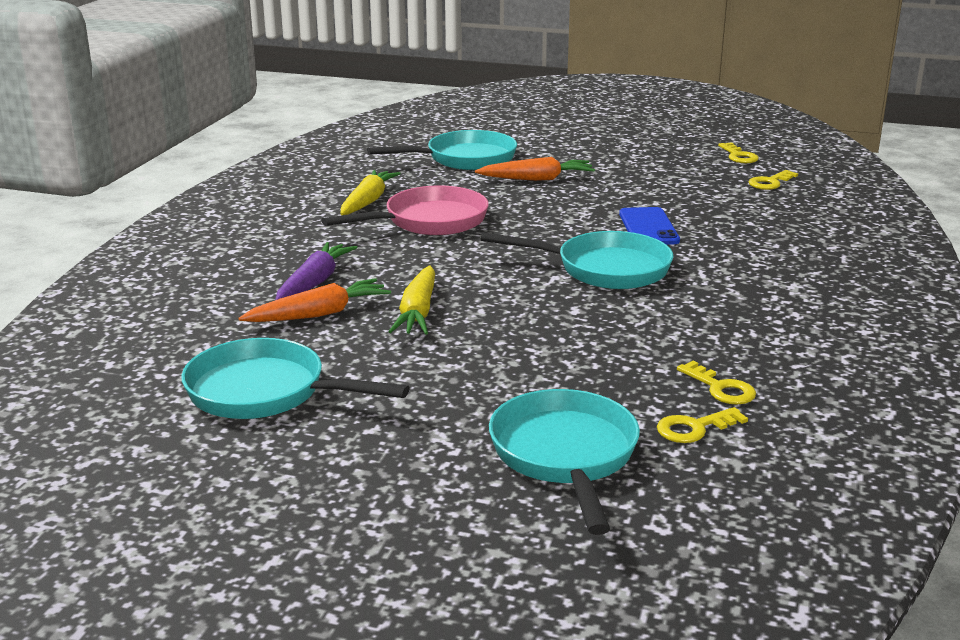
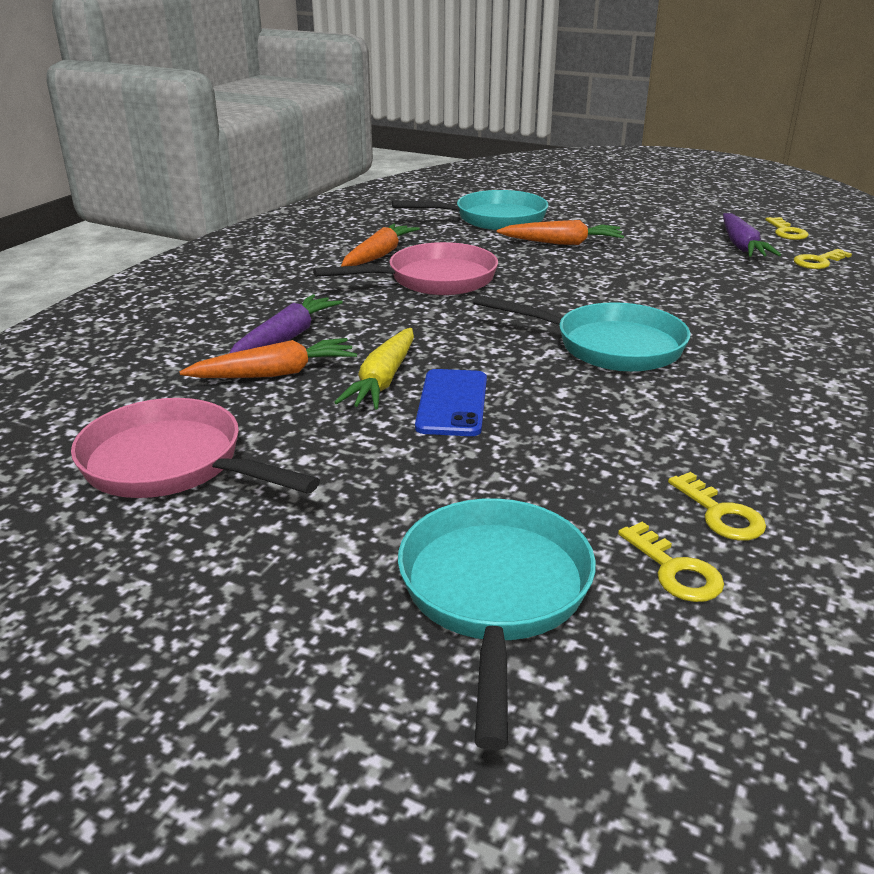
camera: 10 degrees right, 5 degrees up
turquoise pan [181,338,410,419] -> pink pan [71,398,320,498]
yellow carrot [341,170,401,215] -> orange carrot [341,224,420,266]
blue phone [619,207,680,245] -> blue phone moved to [415,369,487,436]
yellow key [657,407,748,443] -> yellow key turned 105 degrees counterclockwise [618,522,724,602]
none -> purple carrot [723,213,781,257]

